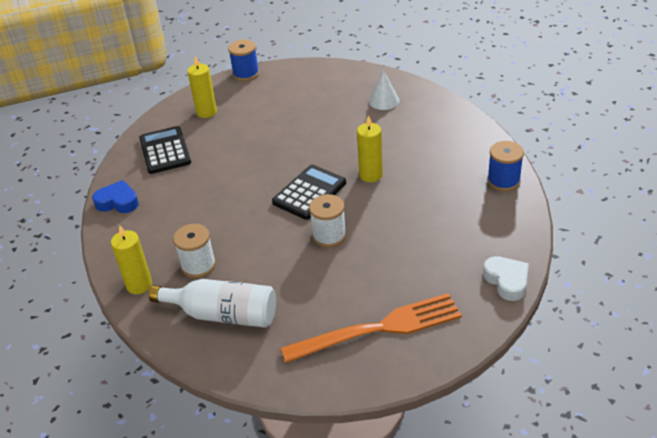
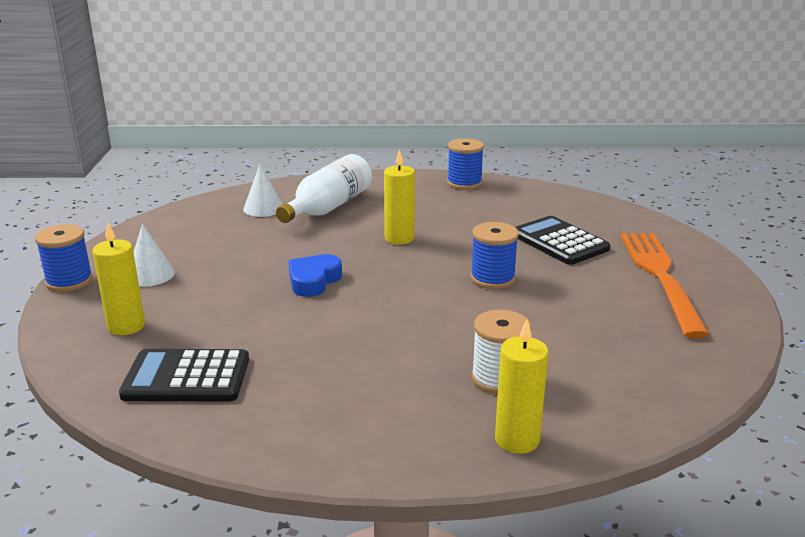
camera: 75 degrees left, 15 degrees down
blue heart [92,180,139,213] -> blue heart moved to [288,254,342,297]
white bottle [149,279,276,328] -> white bottle moved to [276,154,372,223]
black calculator [272,165,346,220] -> black calculator moved to [515,216,610,265]
white spool [309,194,346,247] -> blue spool [471,222,519,289]
white heart [483,256,529,301] -> none
none -> white cone [133,224,175,287]

